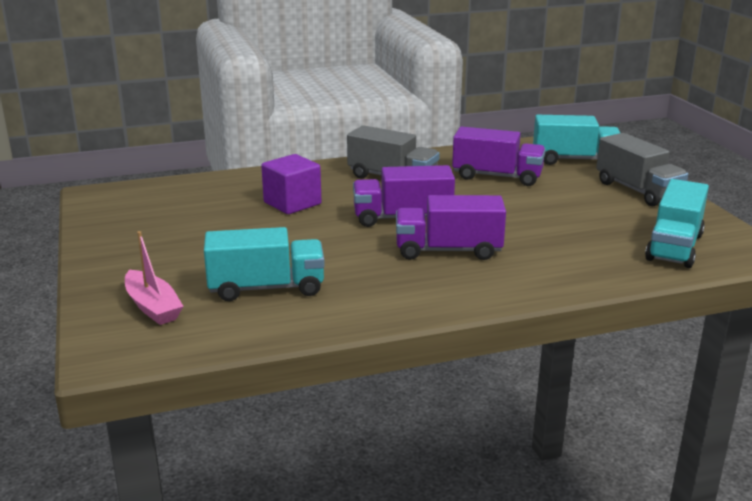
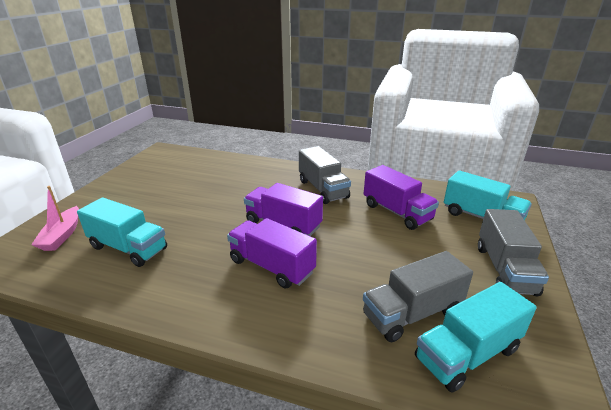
camera: 35 degrees right, 5 degrees up
purple cube [261,154,321,214] -> none
none -> grey truck [363,251,473,342]

